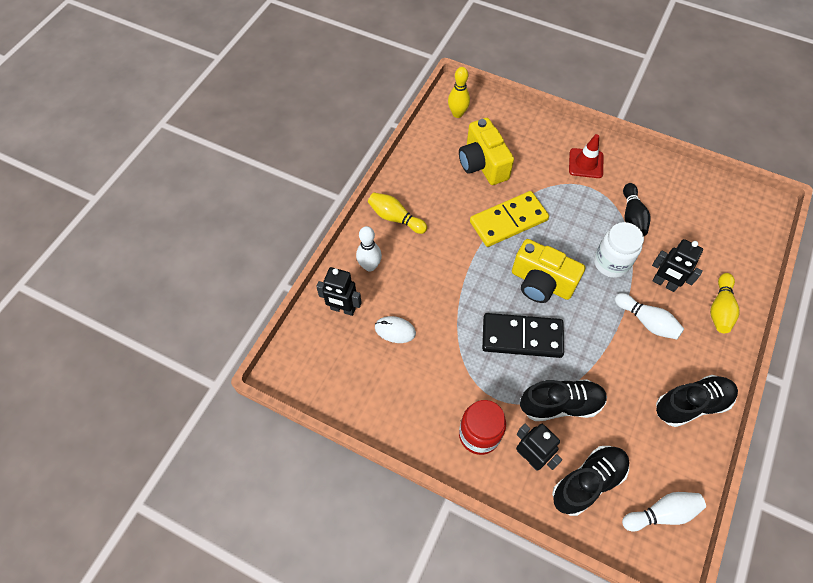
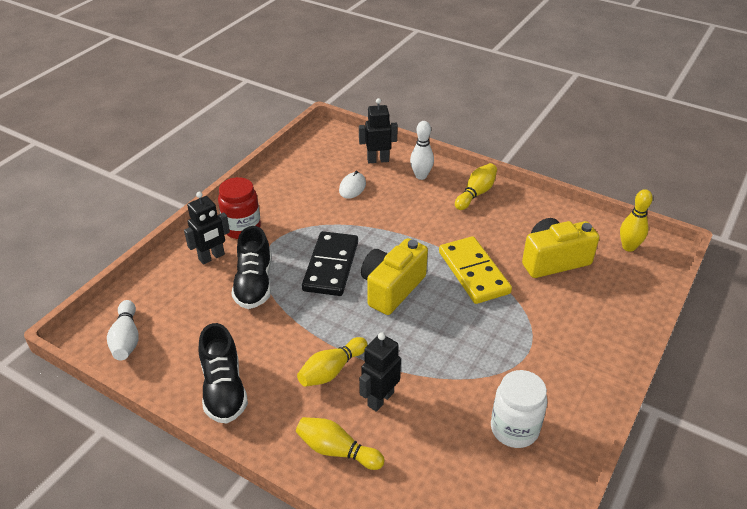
camera: 95 degrees right, 20 degrees down
black robot [316,267,362,316] -> black robot turned 60 degrees clockwise [359,98,398,163]
black shoe [552,446,629,516] -> none
red traffic cone [569,134,603,178] -> none
white jar [594,222,644,278] -> white jar moved to [491,370,547,448]
white bowling pin [615,293,684,340] -> yellow bowling pin [297,337,367,387]
black bowling pin [623,183,651,236] -> none

